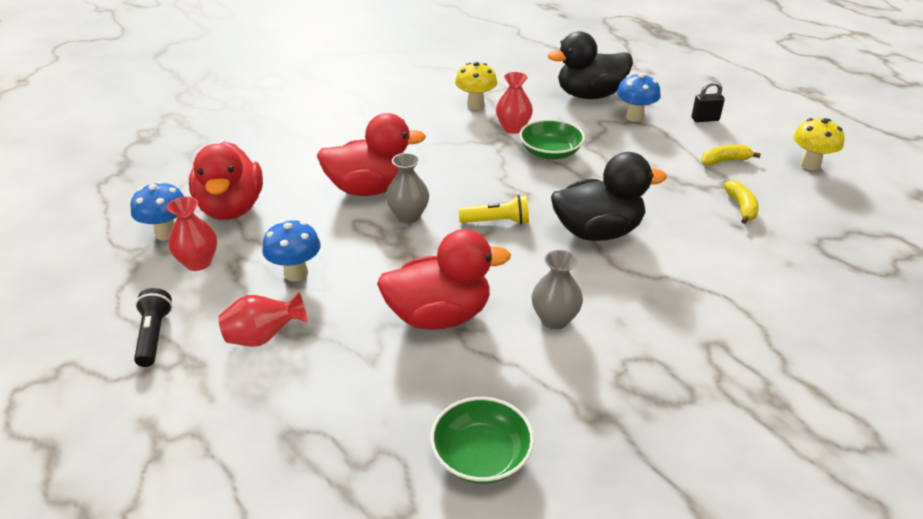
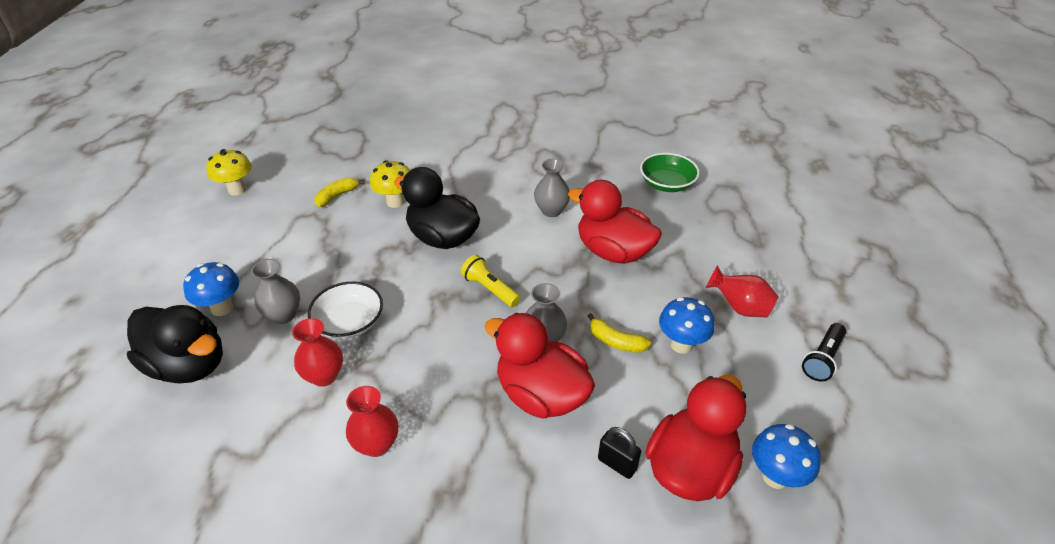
camera: 135 degrees left, 5 degrees up
red vase [167,196,217,271] -> red vase moved to [346,386,398,457]
yellow mushroom [455,62,497,110] -> yellow mushroom moved to [370,160,410,208]
green bowl [519,119,585,160] -> white bowl [308,282,383,339]
black padlock [692,81,725,122] -> black padlock moved to [598,427,641,479]
yellow banana [701,145,761,166] -> yellow banana moved to [588,313,651,353]
none -> grey vase [251,259,300,324]

